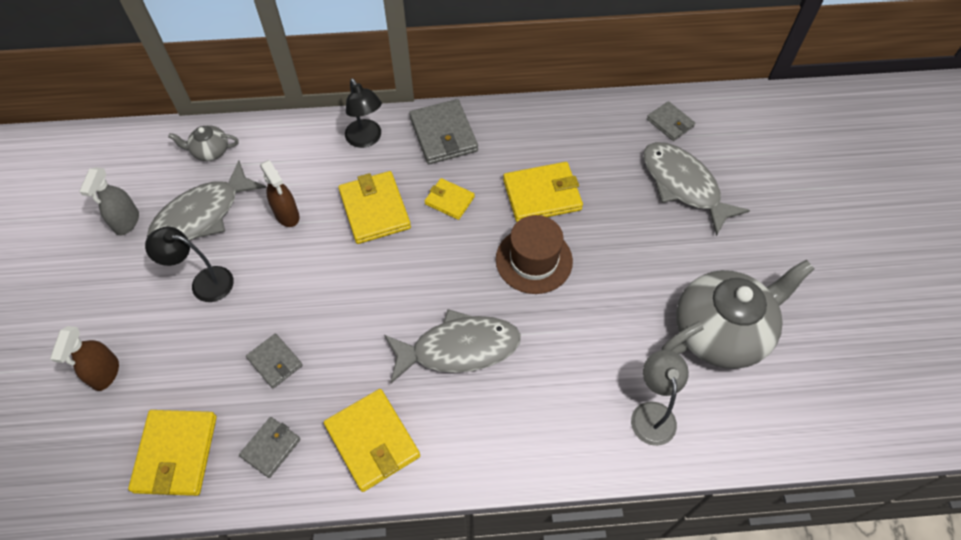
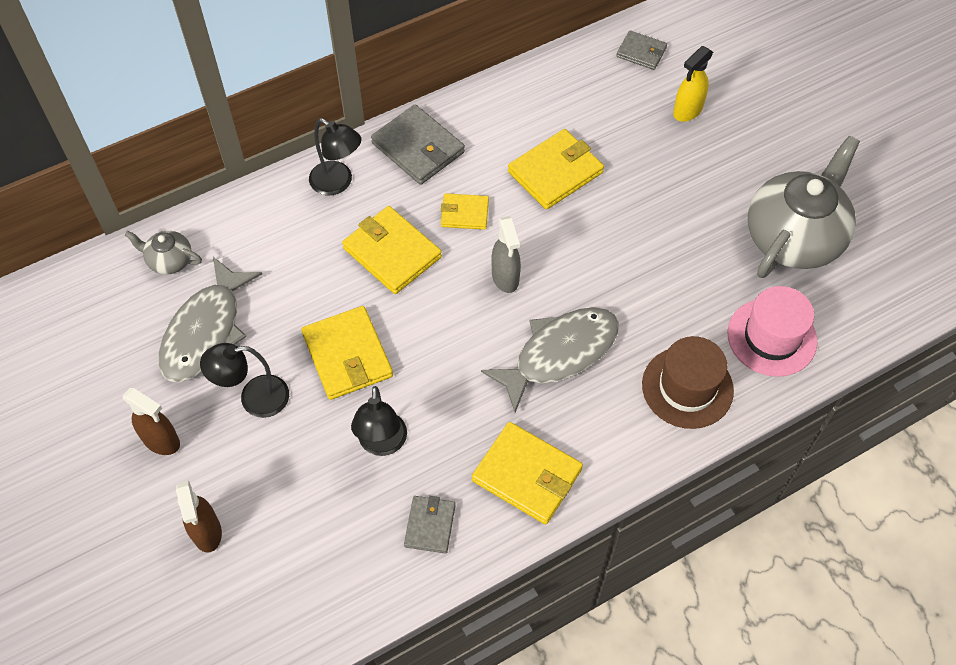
camera: 25 degrees left, 0 degrees up
grey spray bottle [79,167,139,235] -> grey spray bottle moved to [491,216,521,293]
yellow wallet [128,410,217,496] -> yellow wallet moved to [302,306,393,400]
grey teapot [168,125,239,161] -> grey teapot turned 45 degrees clockwise [125,231,202,275]
grey wallet [246,334,303,389] -> black lamp [351,386,407,456]
brown spray bottle [260,160,300,227] -> brown spray bottle moved to [123,388,180,455]
brown hat [496,215,573,294] -> brown hat moved to [642,336,734,429]
grey lamp [631,350,689,446] -> pink hat [727,286,817,377]
grey fish [643,142,750,236] -> yellow spray bottle [673,46,713,122]

